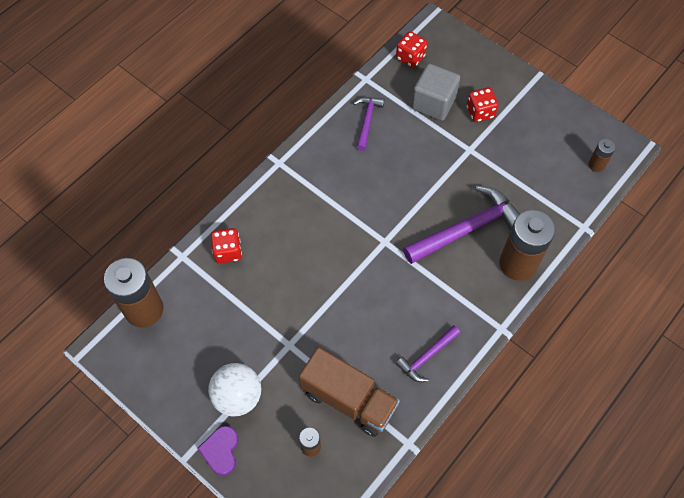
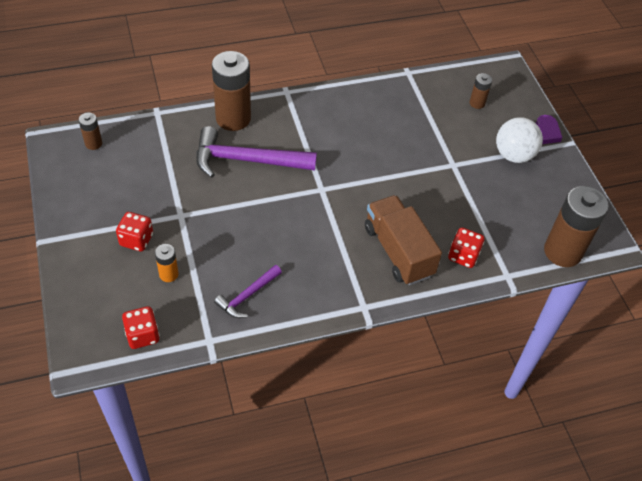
camera: 150 degrees left, 10 degrees down
brown truck [299,347,400,437] -> brown truck moved to [365,195,442,285]
purple hammer [396,325,460,382] -> none
grey cube [412,63,460,121] -> orange battery [155,244,179,282]

